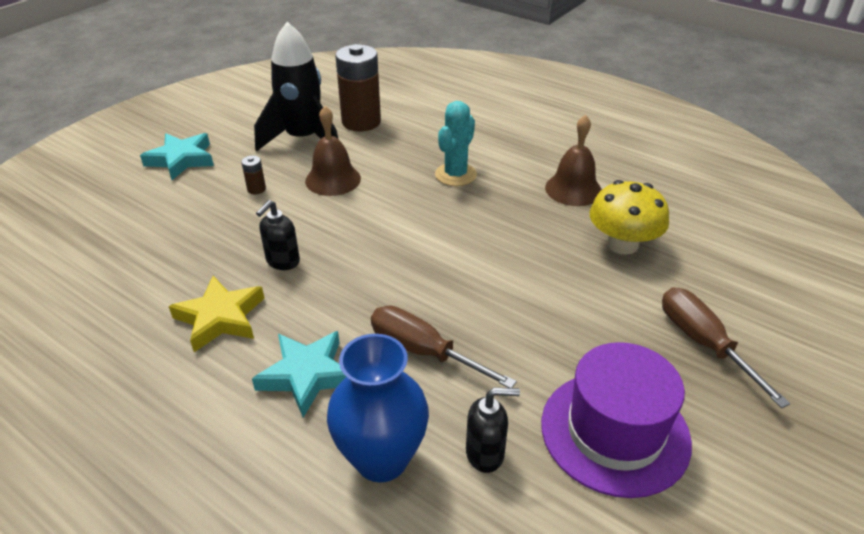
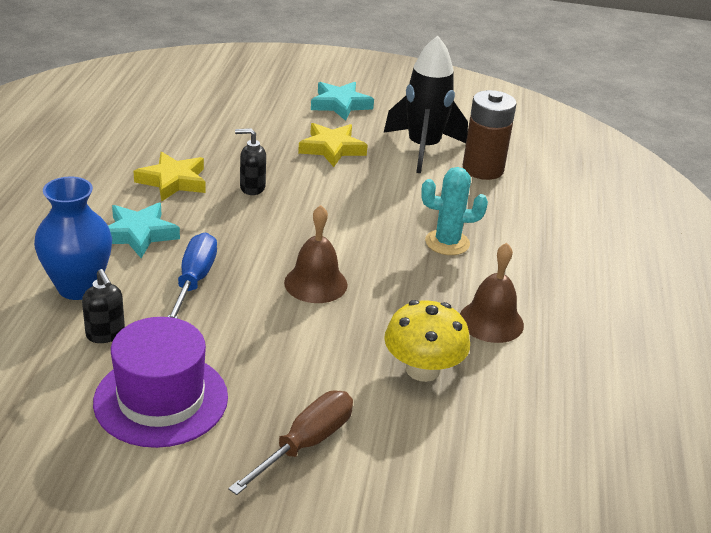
camera: 60 degrees right, 5 degrees down
brown battery [241,156,266,194] -> yellow star [298,123,368,167]
brown bell [305,106,361,196] -> brown bell moved to [284,205,348,303]
brown screwdriver [371,306,517,388] -> blue screwdriver [168,232,217,318]

